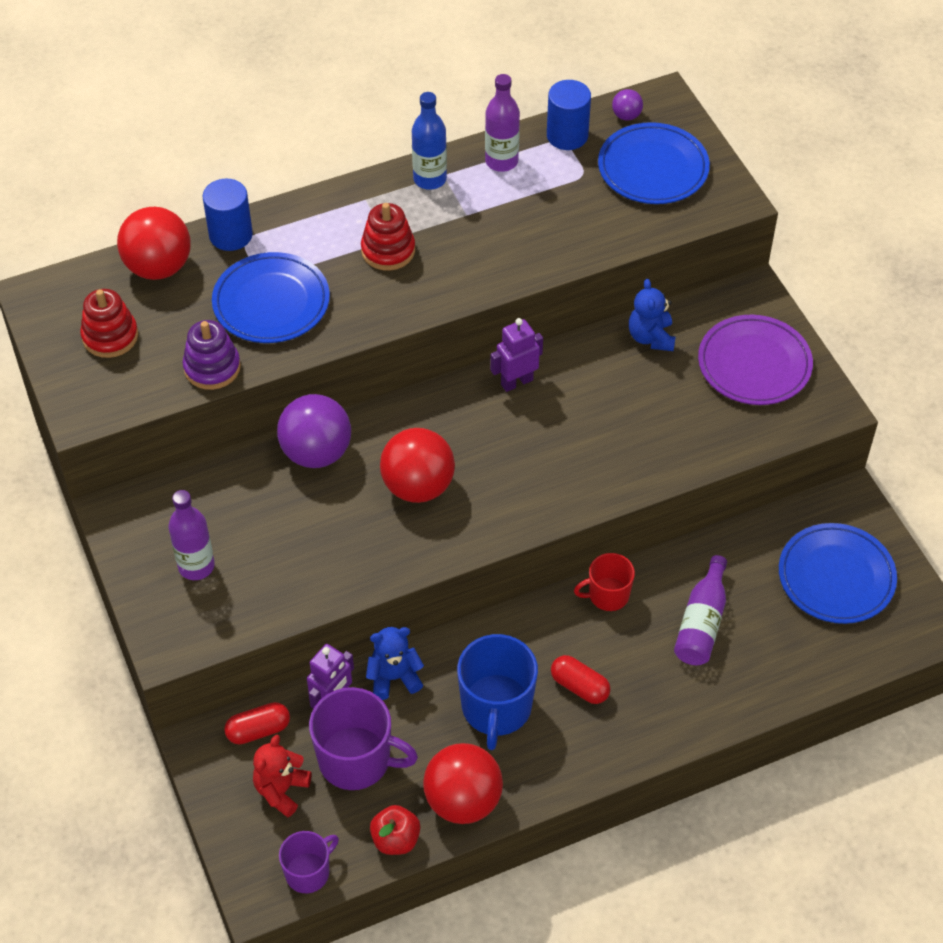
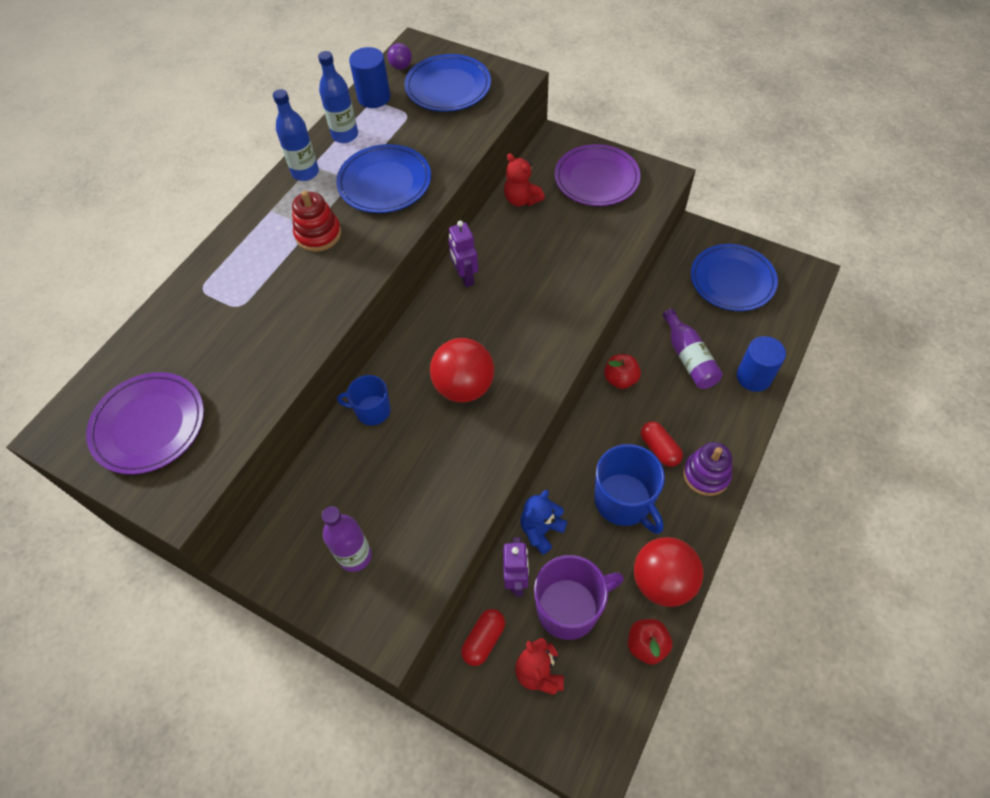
camera: 35 degrees left, 5 degrees up
red stacking toy [80,289,138,358] -> purple plate [86,372,204,475]
red ball [117,207,191,280] -> none
purple stacking toy [182,320,241,390] -> purple stacking toy moved to [683,442,732,496]
blue cylinder [203,179,253,251] -> blue cylinder moved to [737,336,786,392]
blue plate [212,252,330,343] -> blue plate moved to [336,144,431,213]
purple ball [277,394,351,468] -> blue mug [337,375,391,426]
purple mug [279,831,339,893] -> none
purple bottle [485,74,520,172] -> blue bottle [318,51,358,143]
purple robot [490,318,543,392] -> purple robot turned 45 degrees counterclockwise [448,221,478,287]
red capsule [551,655,611,704] -> red capsule turned 60 degrees clockwise [641,421,683,467]
red mug [574,553,635,611] -> red apple [604,354,641,389]
blue teddy bear [629,279,676,351] -> red teddy bear [504,153,545,206]

